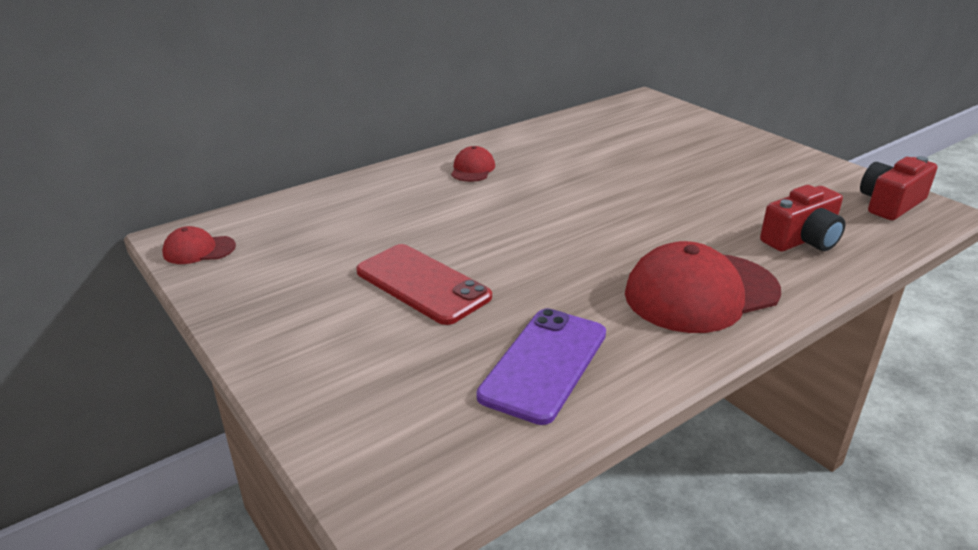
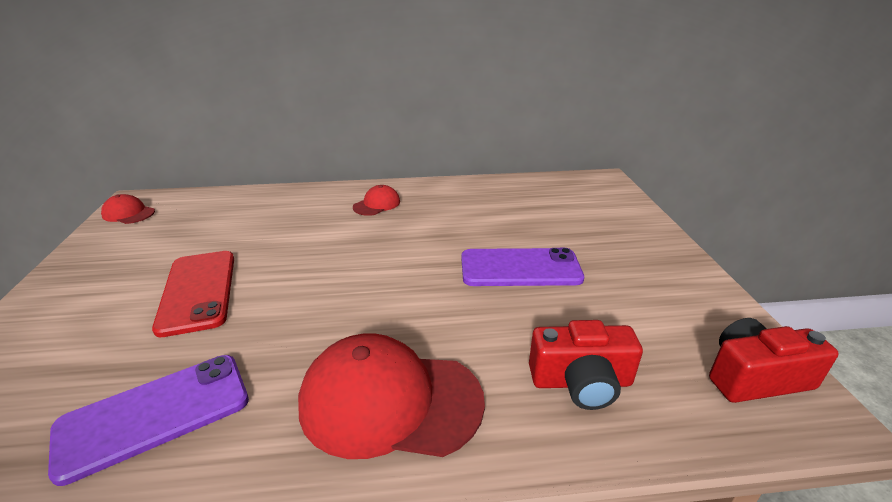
camera: 30 degrees right, 0 degrees up
none -> purple phone [461,248,584,286]

